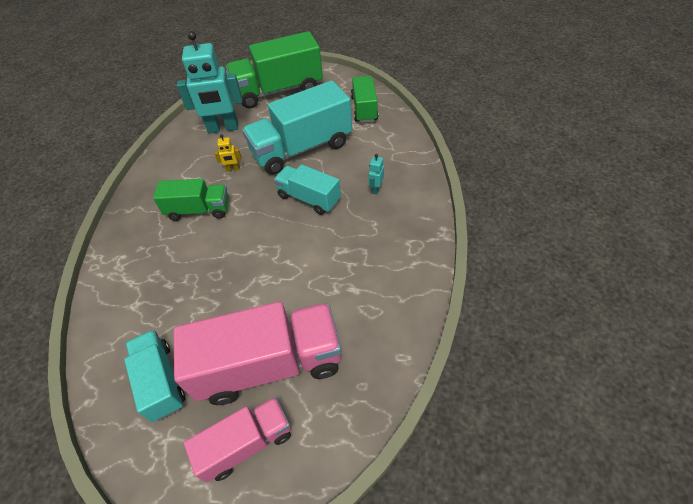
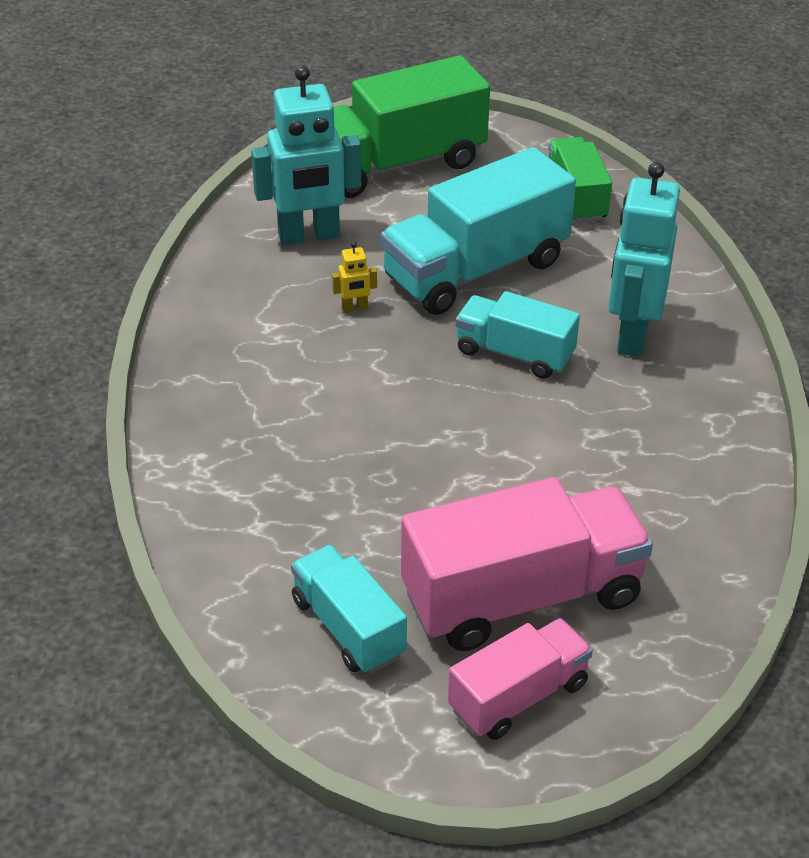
camera: 10 degrees left, 10 degrees down
green truck [153,179,229,221] -> none
turquoise robot [369,154,384,195] -> turquoise robot [609,162,680,357], size x2.49

